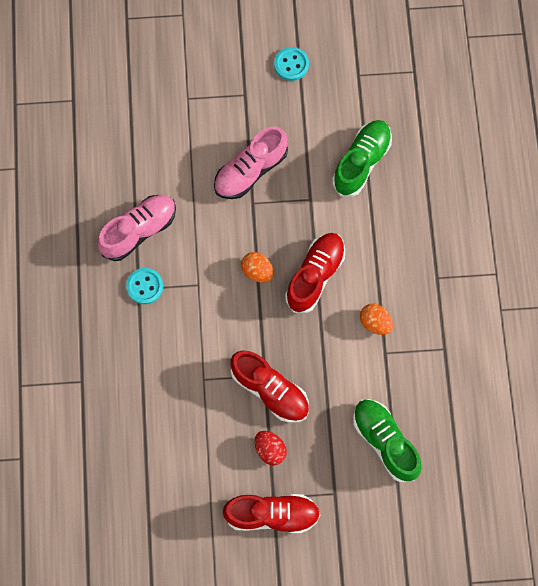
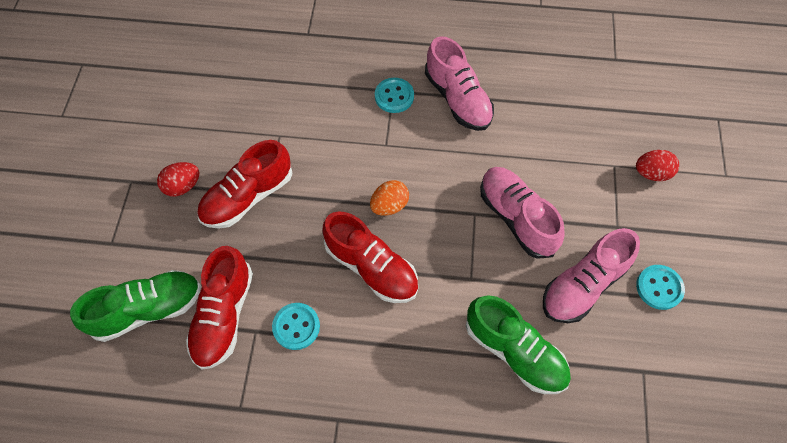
camera: 100 degrees right, 10 degrees down
red shoe [223,494,320,534] -> red shoe moved to [186,246,253,370]
orange egg [360,304,393,335] -> turquoise button [272,303,320,350]
none -> pink shoe [543,228,640,323]
none -> red egg [636,150,679,181]

